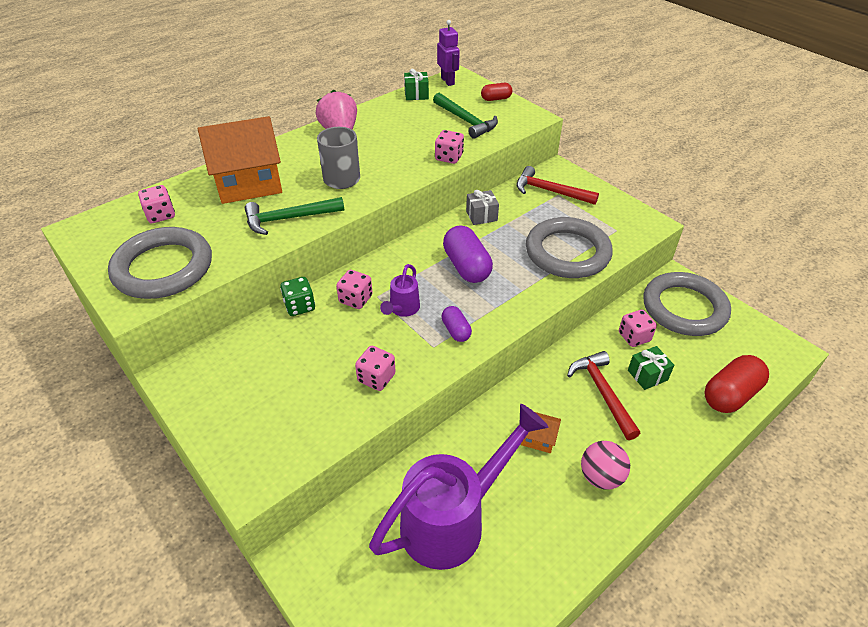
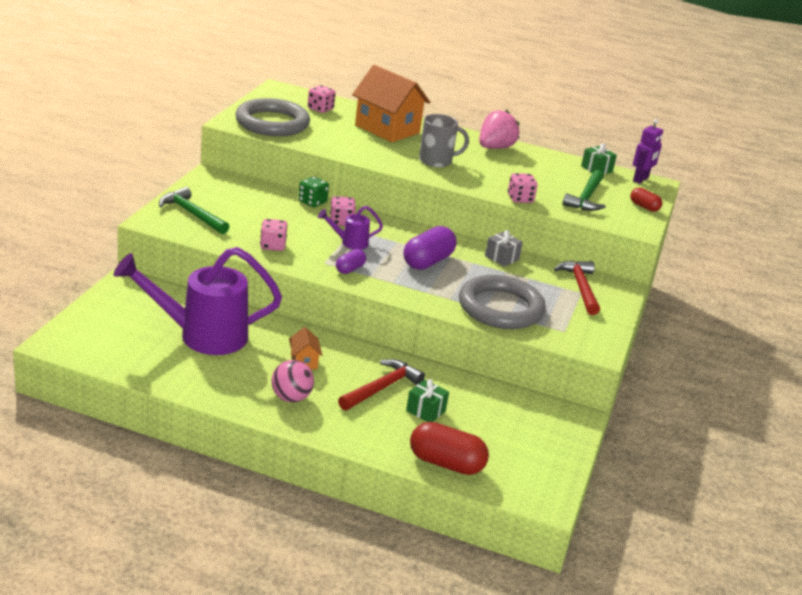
camera: 55 degrees right, 15 degrees down
green hammer [245,197,344,235] -> green hammer moved to [159,187,230,234]
purple watering can [369,404,548,570] -> purple watering can turned 150 degrees clockwise [113,247,282,355]
pink dice [619,310,657,347] -> none
grey ring [643,272,731,336] -> none

